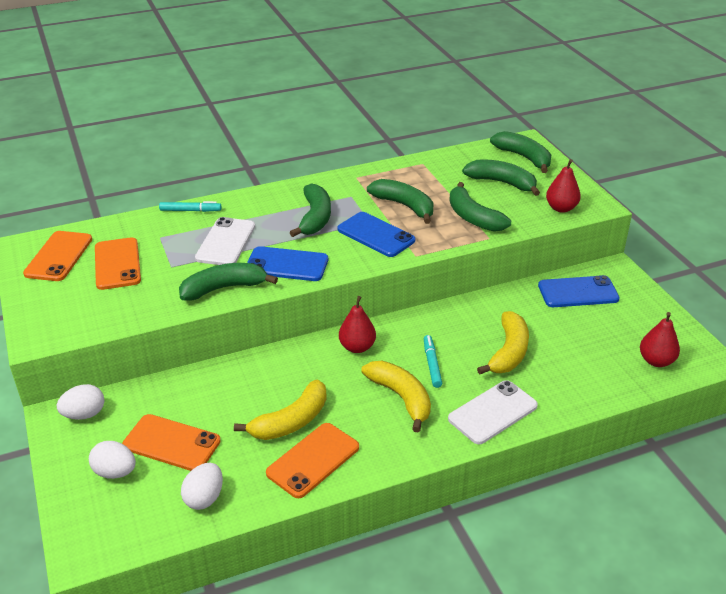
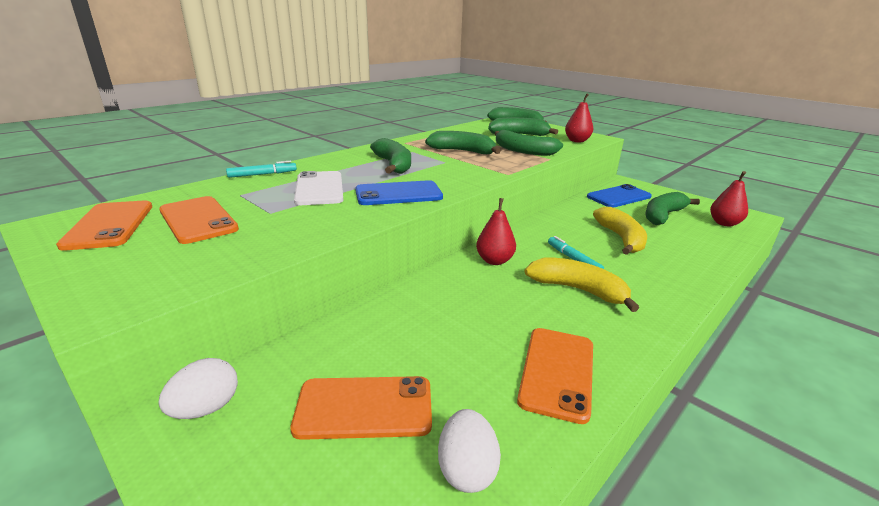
camera: 25 degrees left, 10 degrees down
white egg [89,441,136,479] -> none
green banana [179,263,278,300] -> green banana moved to [646,192,700,225]
yellow banana [234,379,327,440] -> none
blue phone [337,212,416,257] -> none
white phone [448,380,538,444] -> none

